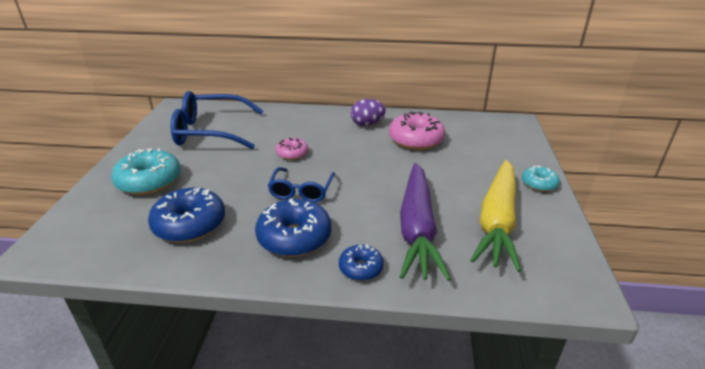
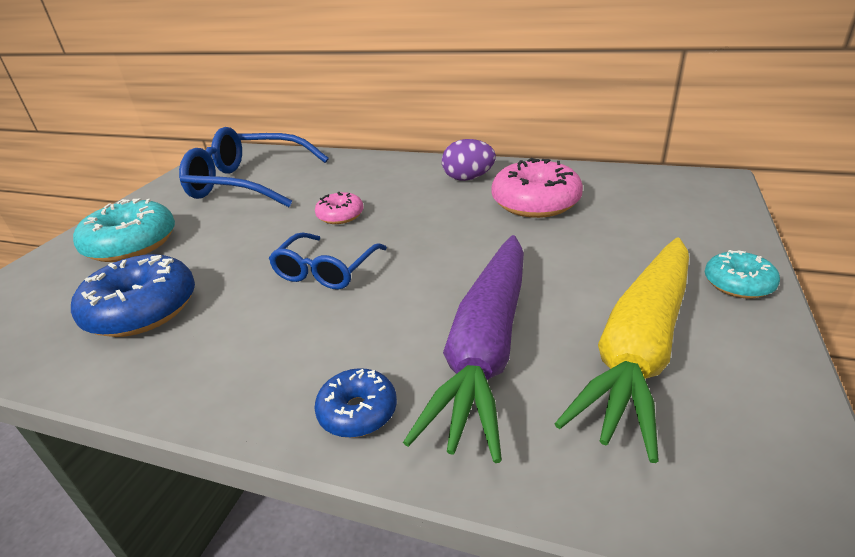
camera: 15 degrees right, 0 degrees up
blue donut [255,199,332,257] -> none

